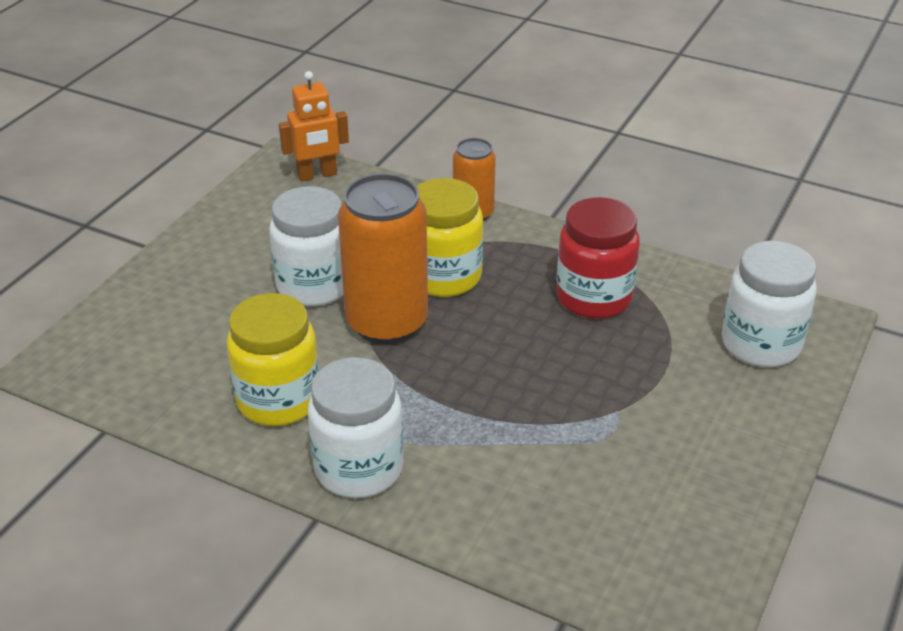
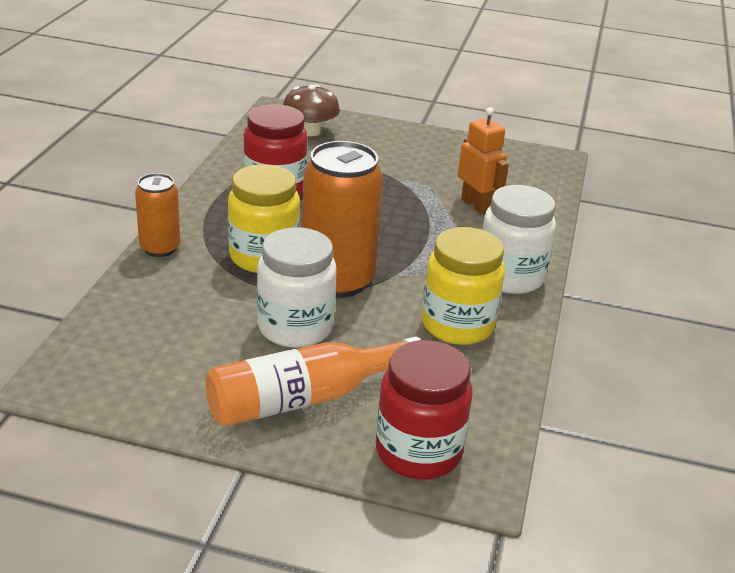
camera: 105 degrees left, 5 degrees down
orange robot [279,71,349,182] -> orange robot moved to [458,107,509,214]
white jar [722,241,817,367] -> brown mushroom [283,85,340,136]
none -> orange bottle [205,337,421,426]
none -> red jar [376,340,473,480]

